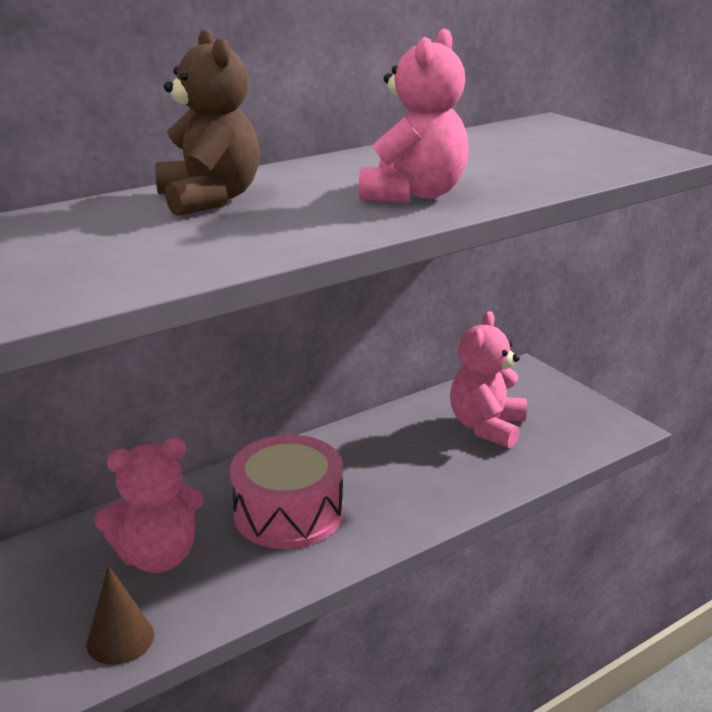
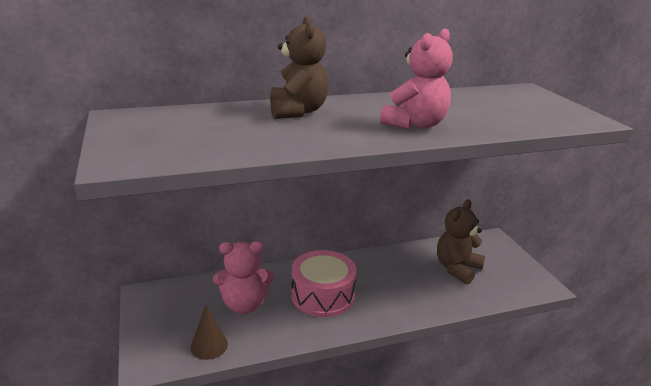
camera: 15 degrees right, 0 degrees up
pink teddy bear [450,311,527,448] -> brown teddy bear [437,199,485,285]

